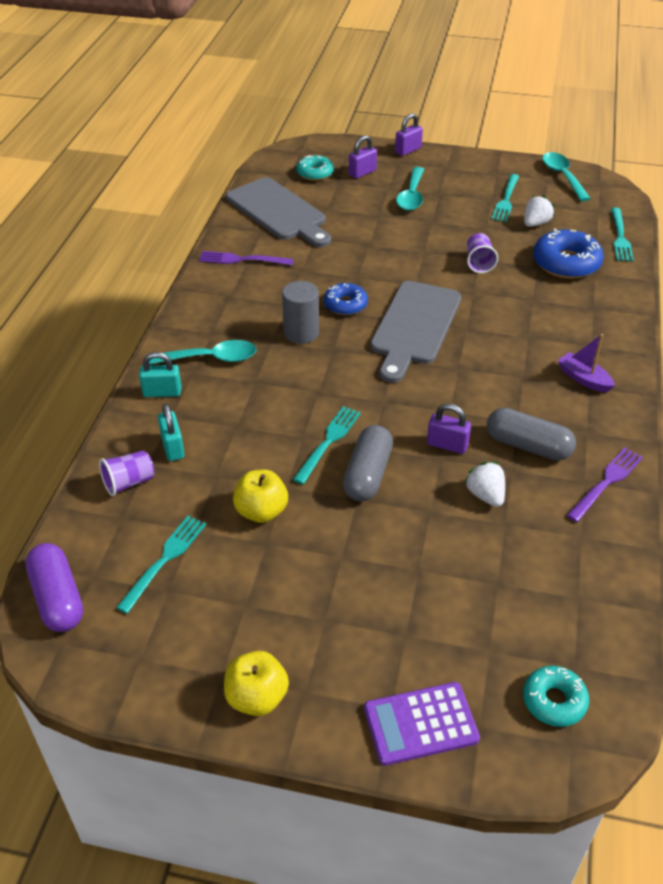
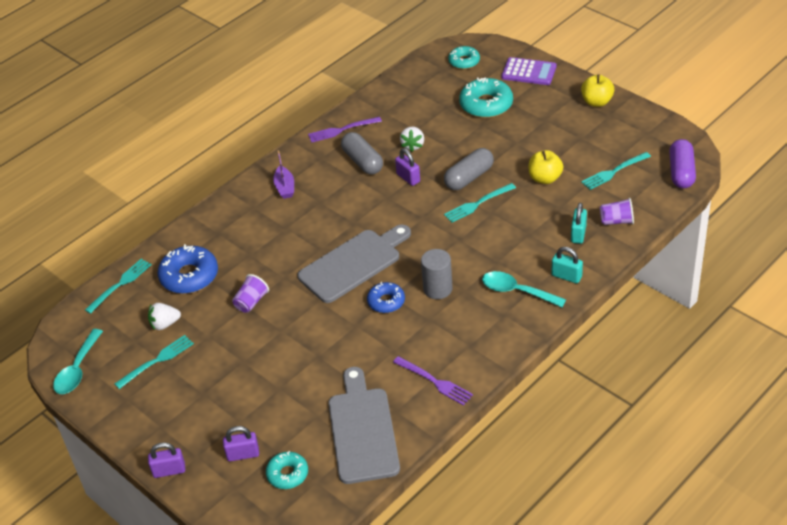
camera: 145 degrees left, 0 degrees up
turquoise spoon [396,167,424,211] -> none
none -> turquoise donut [459,78,513,118]

